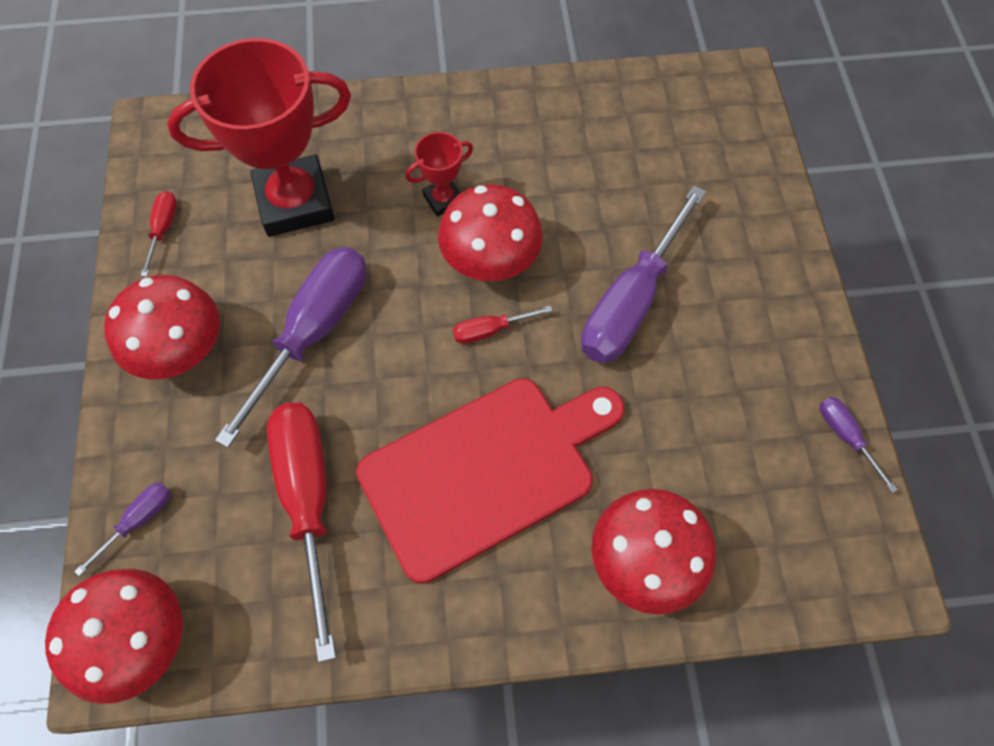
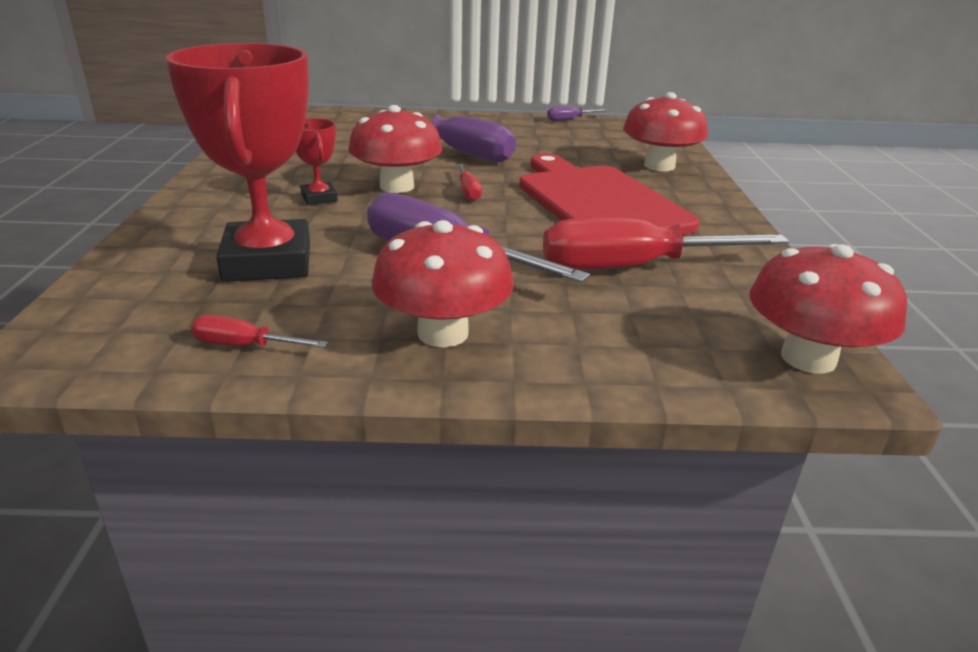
camera: 85 degrees left, 35 degrees down
purple screwdriver [74,482,171,576] -> none

